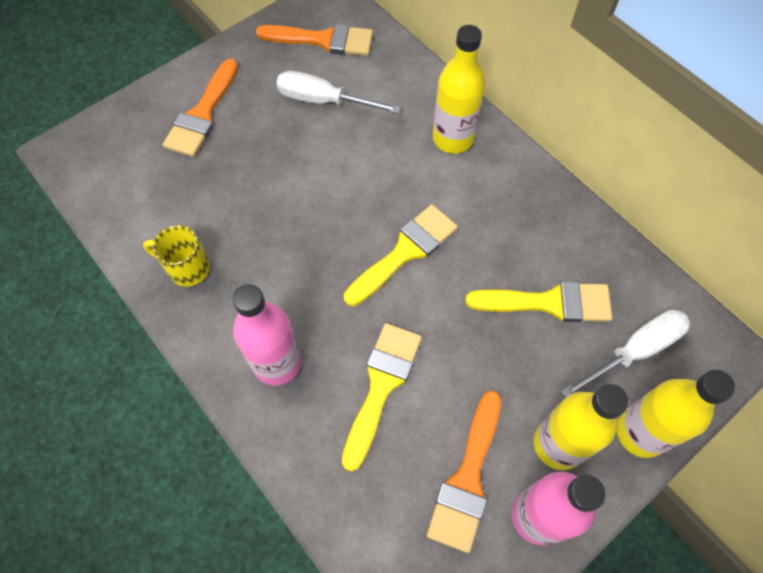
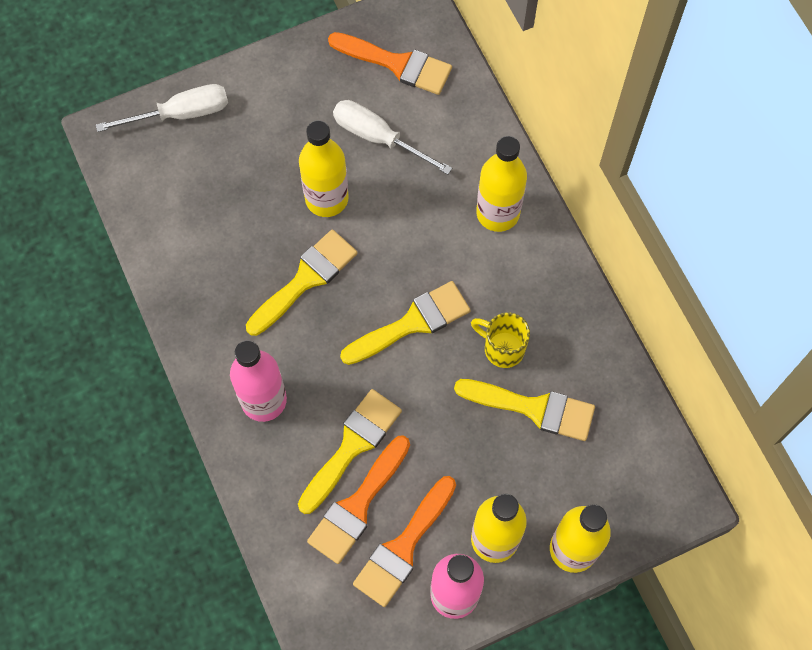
camera: 15 degrees right, 5 degrees up
yellow mug [143,225,210,287] -> yellow mug moved to [471,312,530,368]
orange brush [162,59,238,157] -> orange brush moved to [307,435,410,564]
white screwdriver [561,310,690,398] -> white screwdriver moved to [96,84,228,132]
none -> yellow brush [246,229,358,336]
none -> yellow bottle [299,120,349,217]

